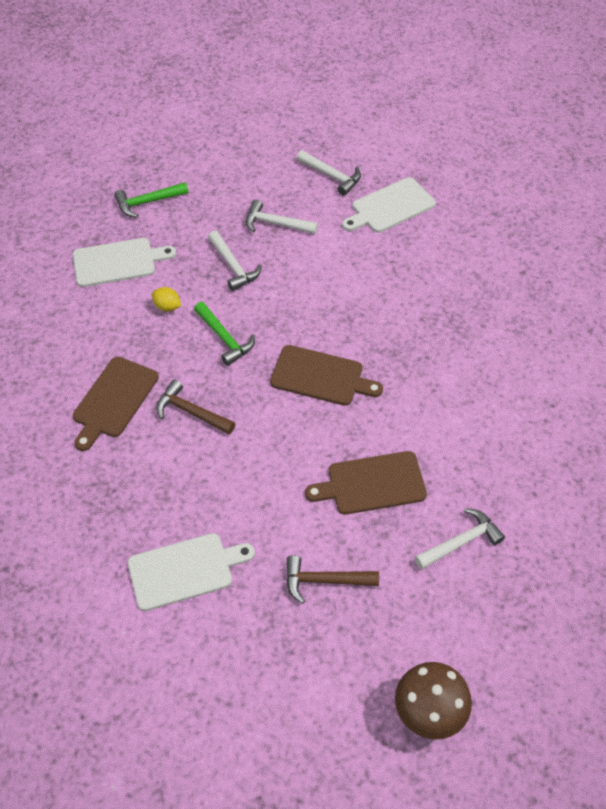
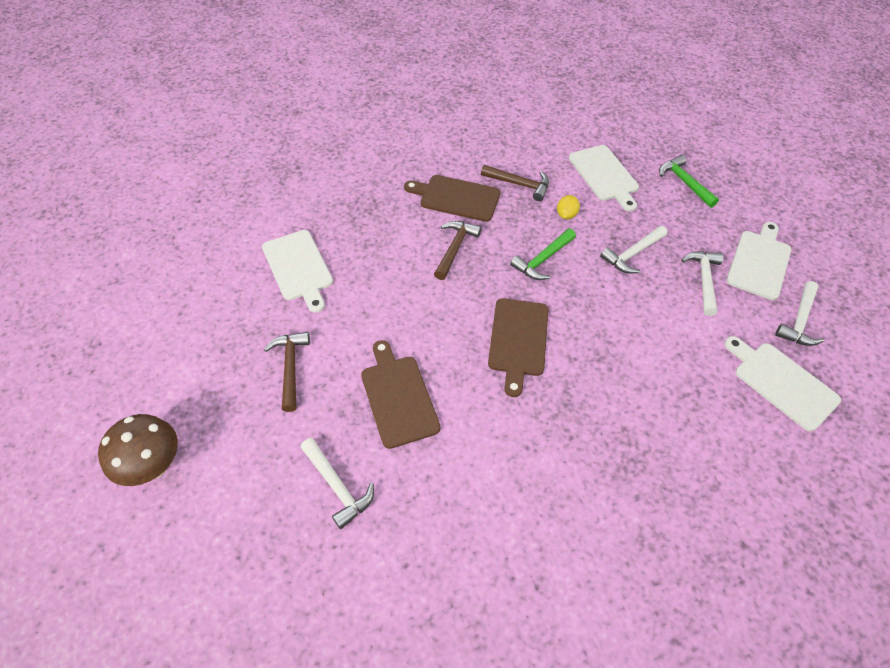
camera: 80 degrees right, 0 degrees up
none -> brown hammer [481,165,549,201]
none -> white cutting board [726,222,791,300]

